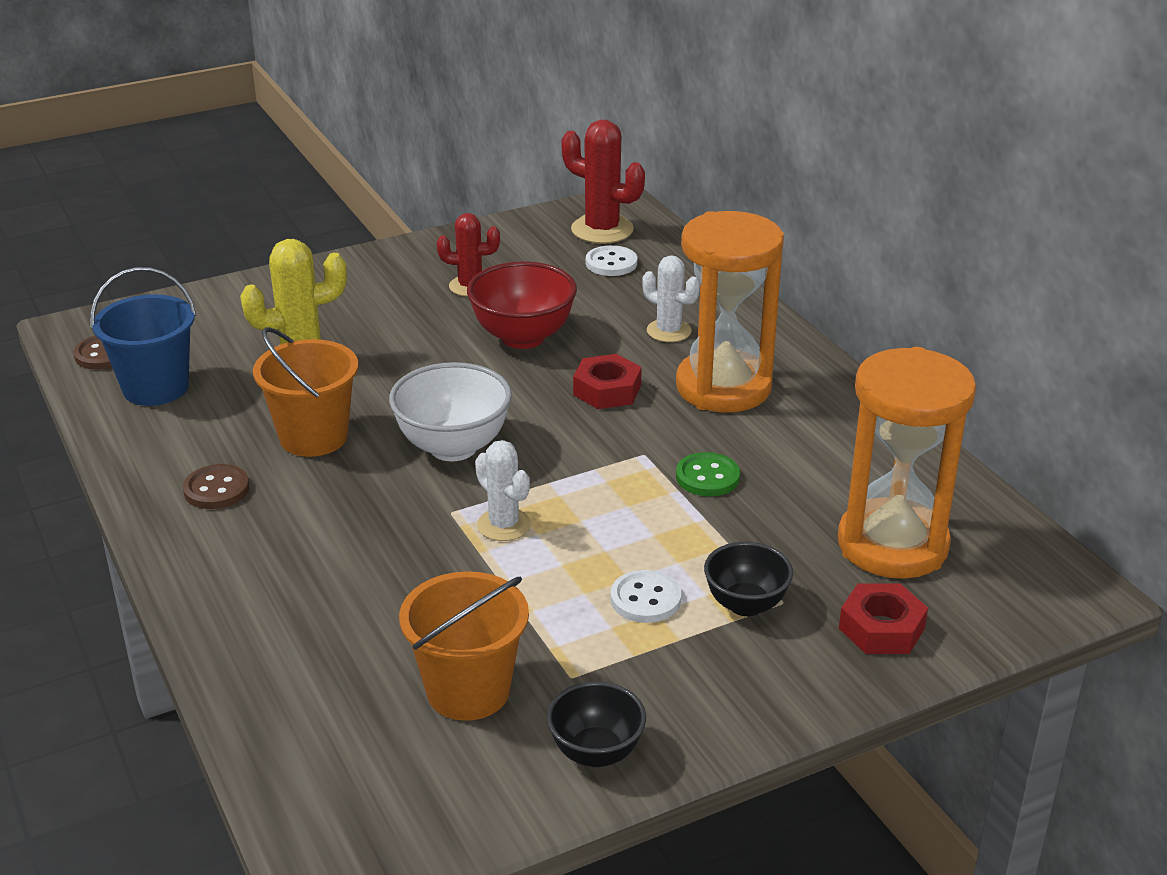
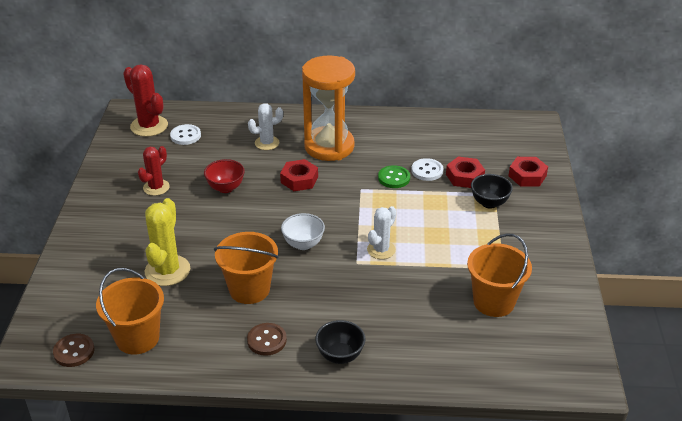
camera: 60 degrees left, 5 degrees up
blue bucket [90,267,196,406] -> orange bucket [96,268,164,355]
white bowl [389,362,512,461] -> white bowl [281,213,325,250], size x0.64
red bowl [467,261,577,349] -> red bowl [204,159,245,193], size x0.64
white cactus [475,440,531,541] -> white cactus turned 45 degrees counterclockwise [367,206,396,259]
black bowl [547,681,646,767] -> black bowl moved to [315,320,365,364]
red cactus [561,119,645,244] -> red cactus turned 75 degrees clockwise [123,64,168,137]
white button [610,570,681,623] -> white button moved to [411,158,443,181]
orange hourglass [838,347,976,579] -> none
none -> red nut [446,157,485,188]

